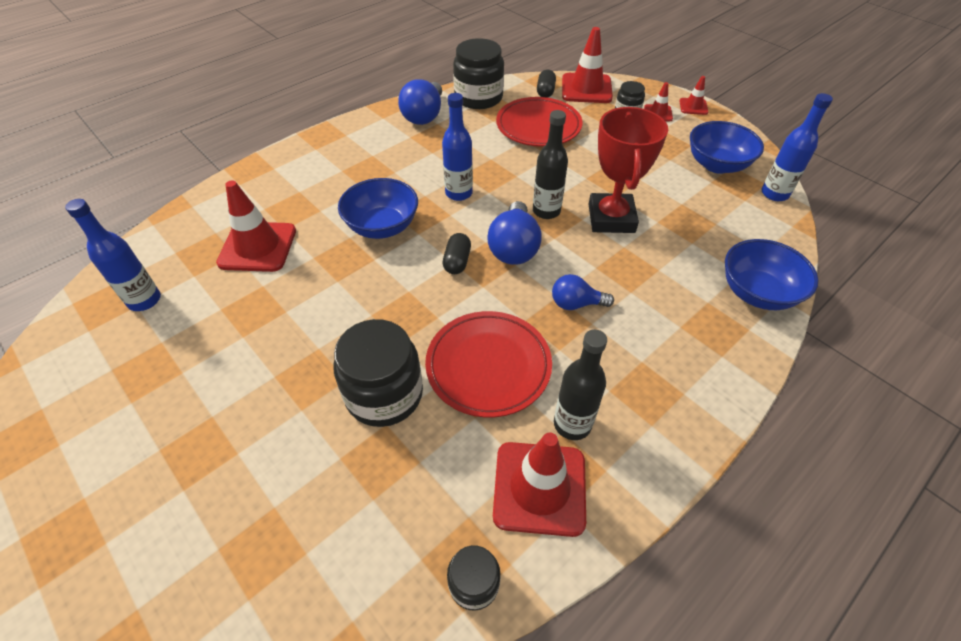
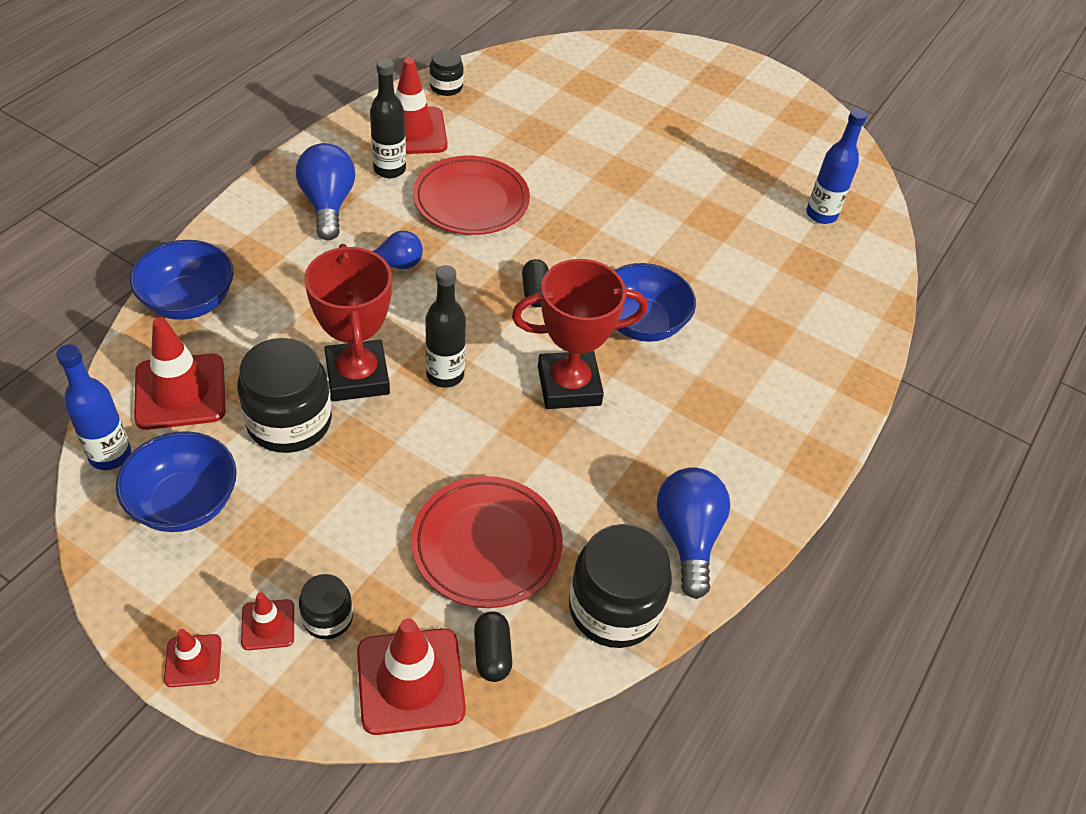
camera: 160 degrees right, 0 degrees up
red traffic cone [216,180,296,272] -> red traffic cone moved to [134,317,226,430]
black jar [334,319,423,427] -> black jar moved to [237,338,332,453]
blue bottle [442,93,473,201] -> red trophy [512,259,648,409]
blue light bulb [487,201,542,265] -> blue light bulb moved to [296,143,355,240]

